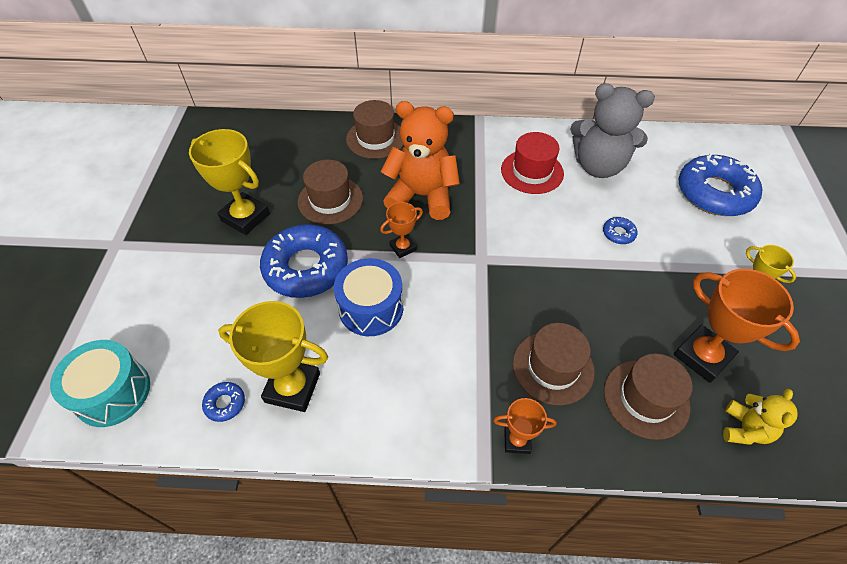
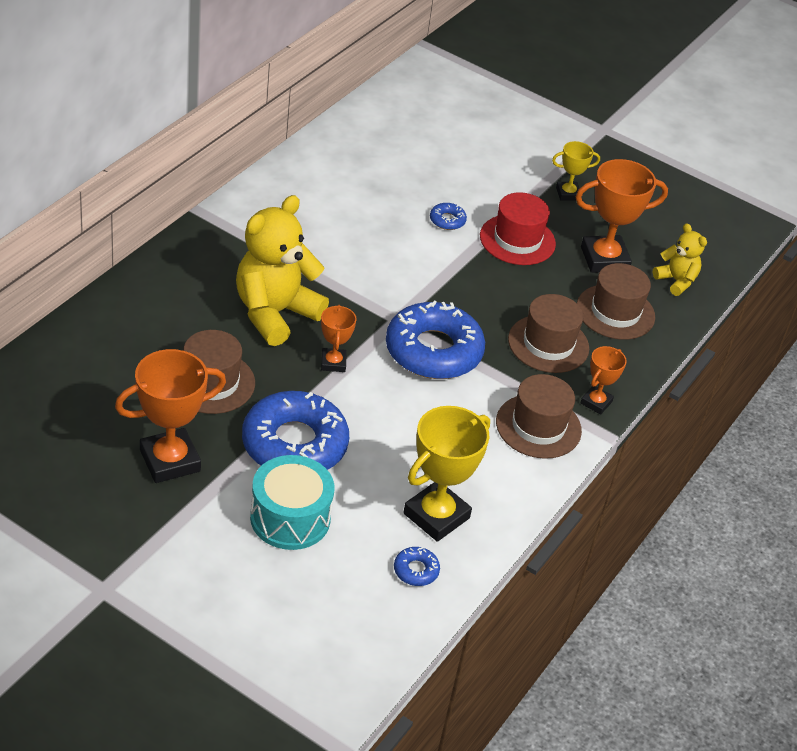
camera: 65 degrees left, 10 degrees down
turquoise drum [50,340,150,427] -> turquoise drum moved to [250,455,334,550]
yellow trophy [189,129,270,235] -> orange trophy [115,349,226,483]
blue drum [334,258,403,336] -> none
brown hat [346,100,403,159] -> brown hat moved to [496,374,582,459]
orange teddy bear [381,101,460,220] -> yellow teddy bear [236,195,329,346]
red hat [501,132,564,194] -> red hat moved to [480,192,556,265]
grey teddy bear [570,83,655,178] -> none
blue donut [678,153,763,216] -> blue donut moved to [386,300,485,379]

